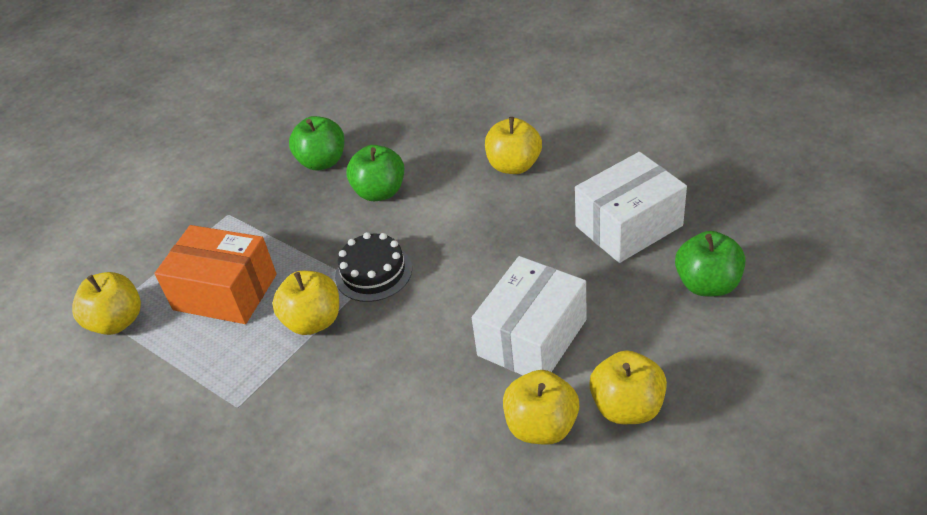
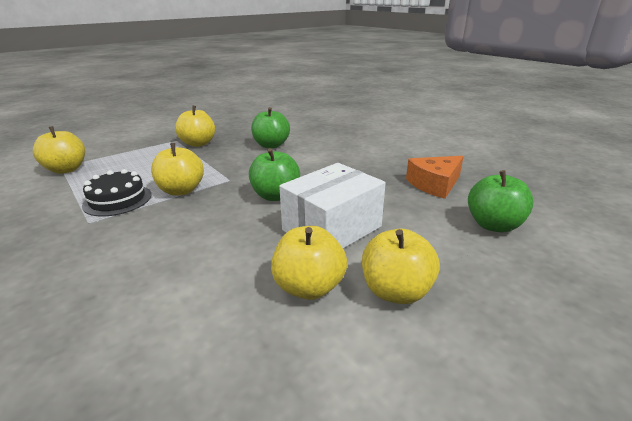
camera: 10 degrees right, 15 degrees down
orange box [154,225,277,324] -> none
green apple [289,116,344,170] -> green apple moved to [249,148,300,201]
black cake [335,232,412,302] -> black cake moved to [82,169,151,216]
yellow apple [485,117,542,174] -> yellow apple moved to [175,105,215,147]
white box [575,152,687,263] -> orange cheese [406,156,464,199]

